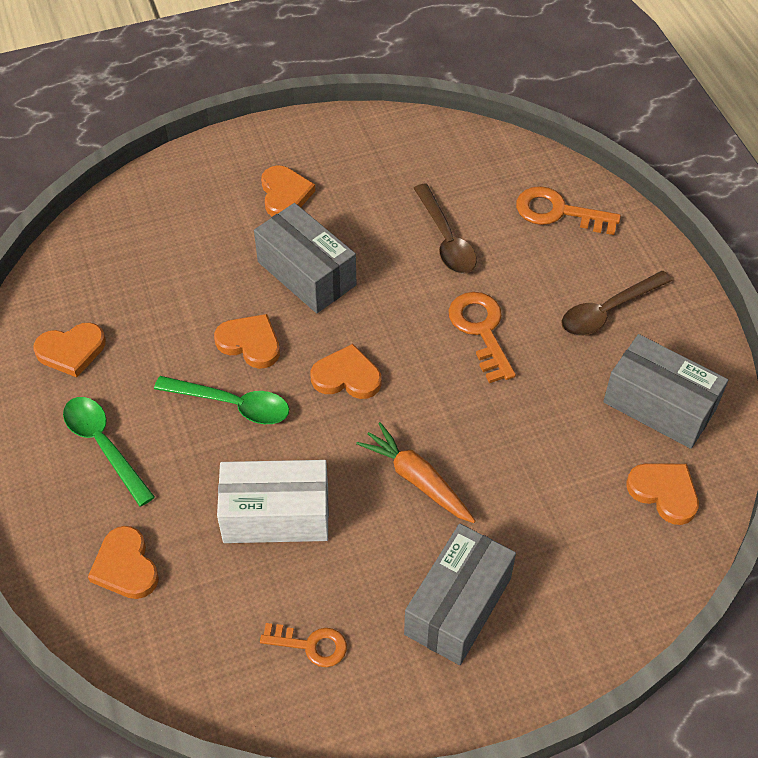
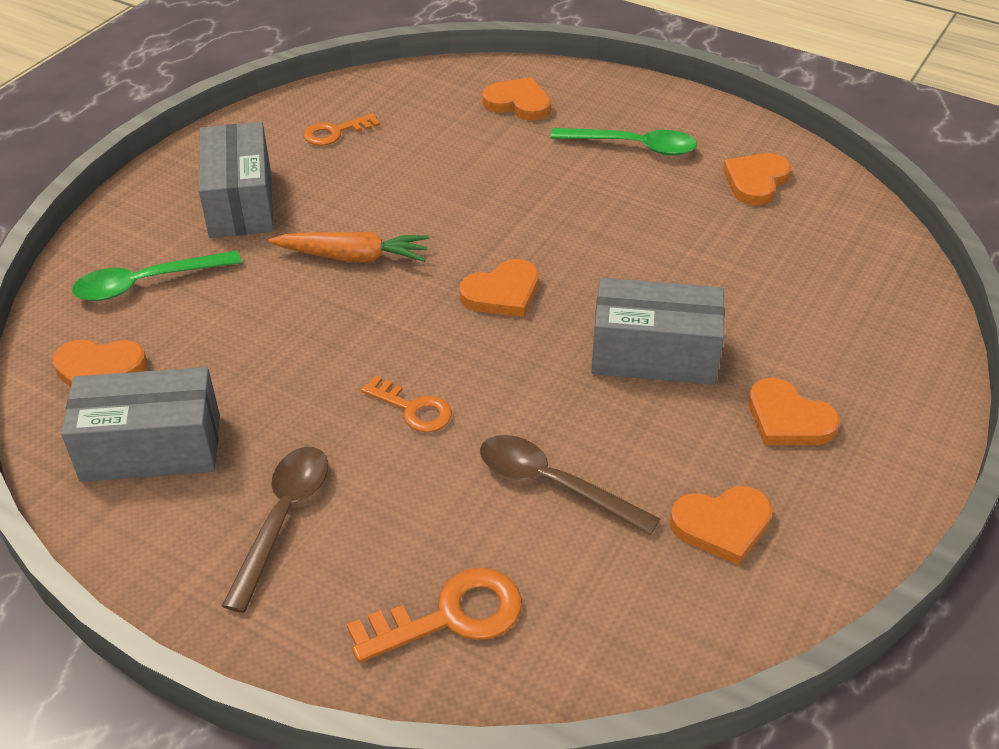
camera: 140 degrees right, 10 degrees down
green spoon [154,376,289,424] -> green spoon moved to [72,251,242,301]
orange heart [214,314,280,369] -> orange heart moved to [670,486,773,566]
white box [217,460,329,543] -> none
orange key [449,292,516,383] -> orange key [361,375,452,433], size x0.66

